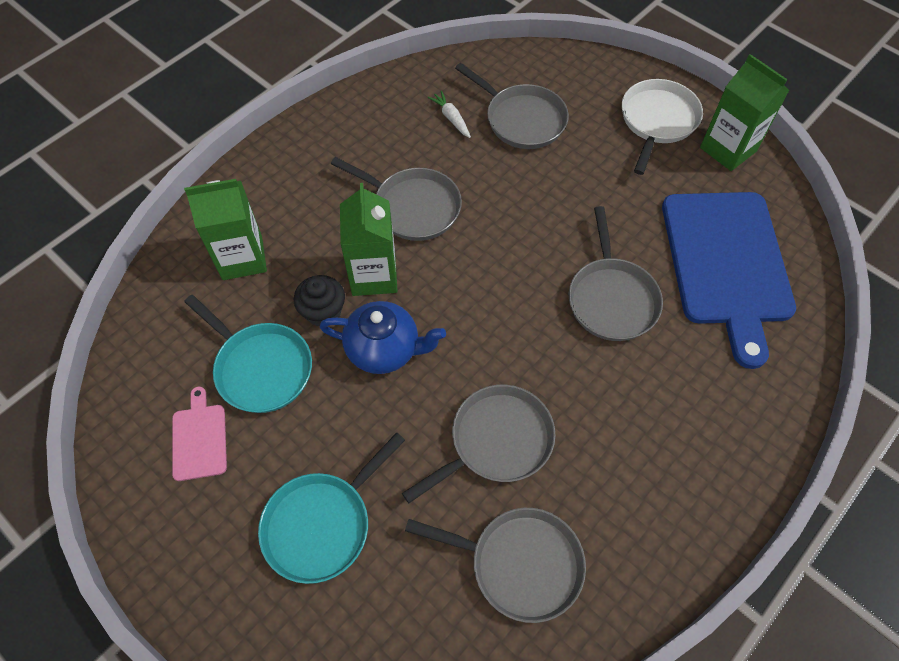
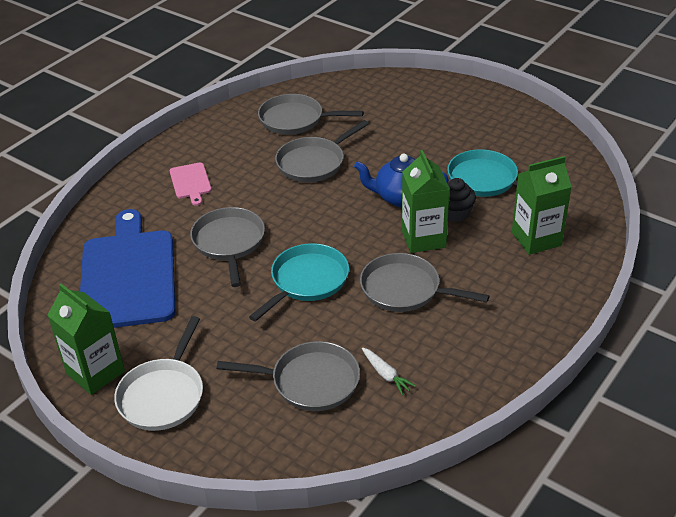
camera: 175 degrees right, 20 degrees down
pink cutting board [172,387,227,481] -> pink cutting board moved to [170,163,212,206]
turquoise pan [258,432,405,584] -> turquoise pan moved to [249,243,349,322]
grey pan [455,63,569,149] -> grey pan turned 150 degrees clockwise [216,341,360,411]

